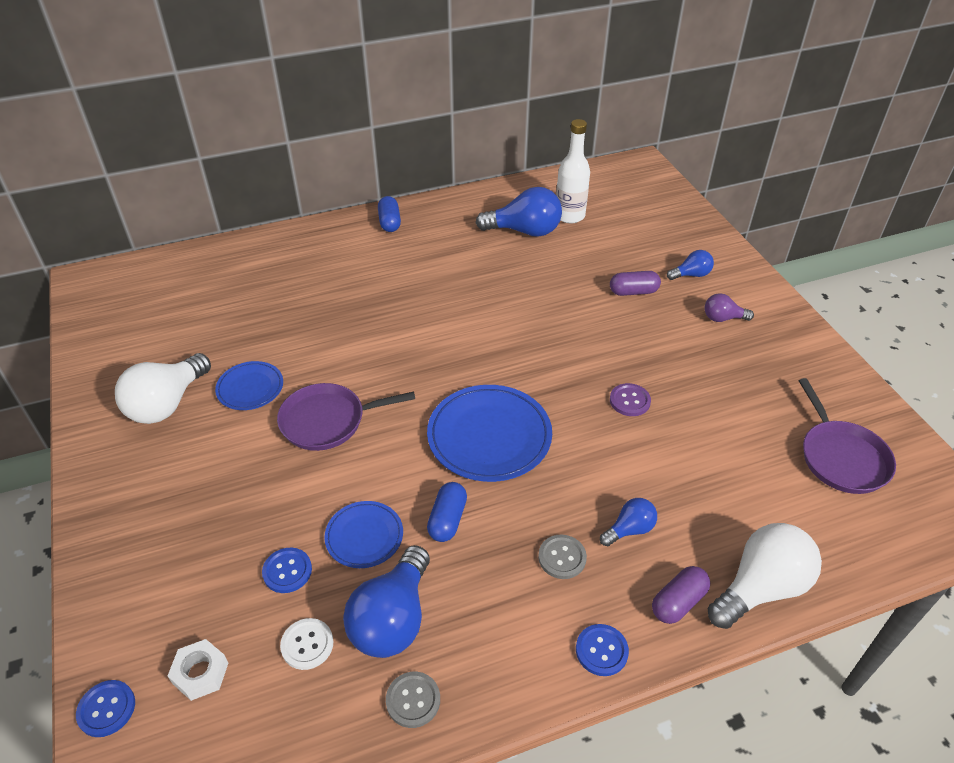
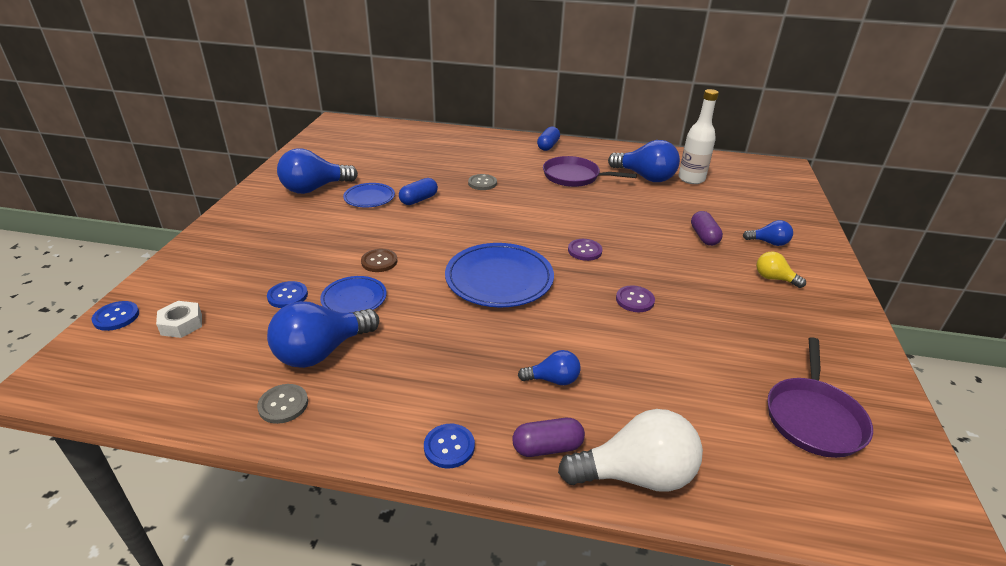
camera: 30 degrees right, 10 degrees down
white light bulb [115,353,211,424] -> blue light bulb [277,148,358,194]
purple pan [277,383,415,451] -> purple pan moved to [543,156,637,187]
white button [280,618,334,670] -> none
blue capsule [427,482,467,542] -> blue capsule moved to [399,178,438,205]
grey button [538,535,587,579] -> grey button moved to [468,174,497,190]
purple capsule [610,271,661,296] -> purple capsule turned 60 degrees clockwise [691,211,723,246]
purple light bulb [704,293,754,322] -> yellow light bulb [756,252,806,288]
none -> brown button [361,249,397,272]
none -> purple button [568,239,603,261]

